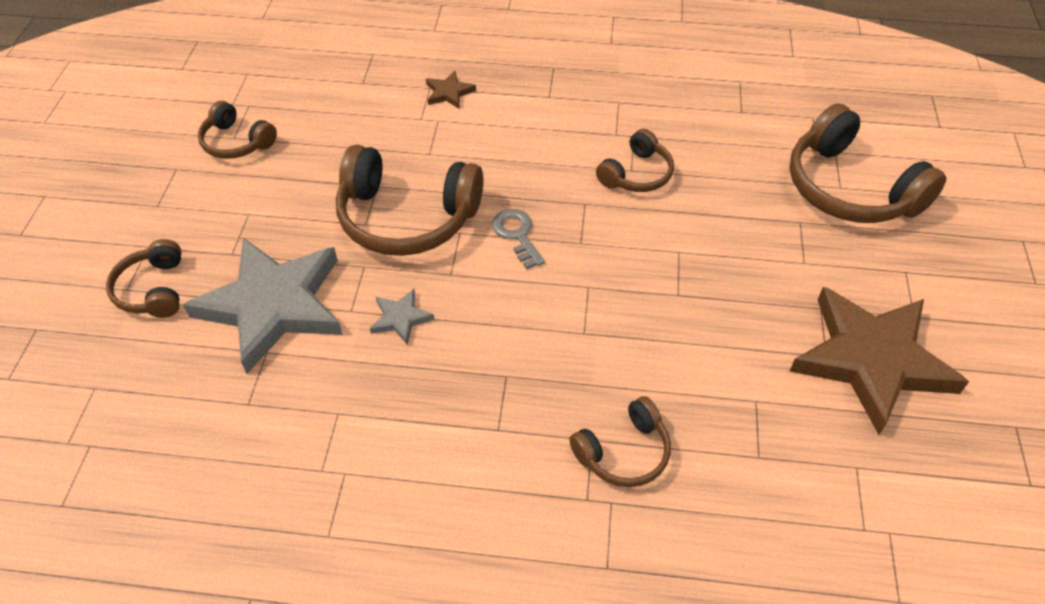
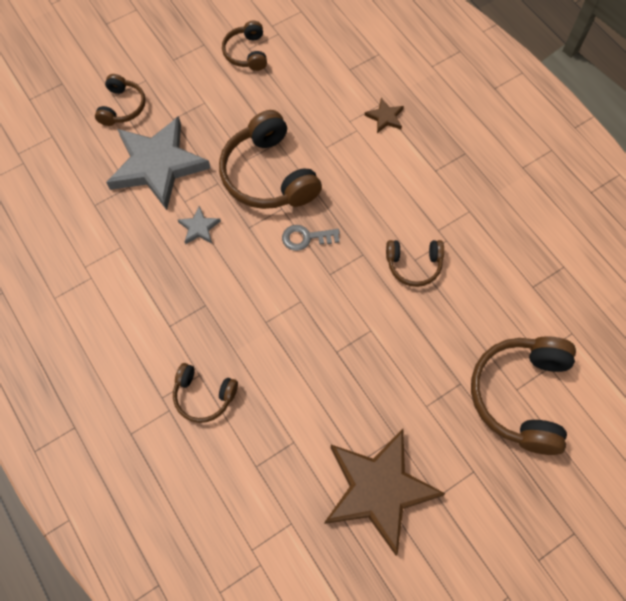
camera: 50 degrees right, 15 degrees up
brown headphones [106,239,181,318] -> brown headphones turned 150 degrees clockwise [95,74,146,126]
grey key [492,209,545,269] -> grey key turned 120 degrees counterclockwise [282,225,340,251]

